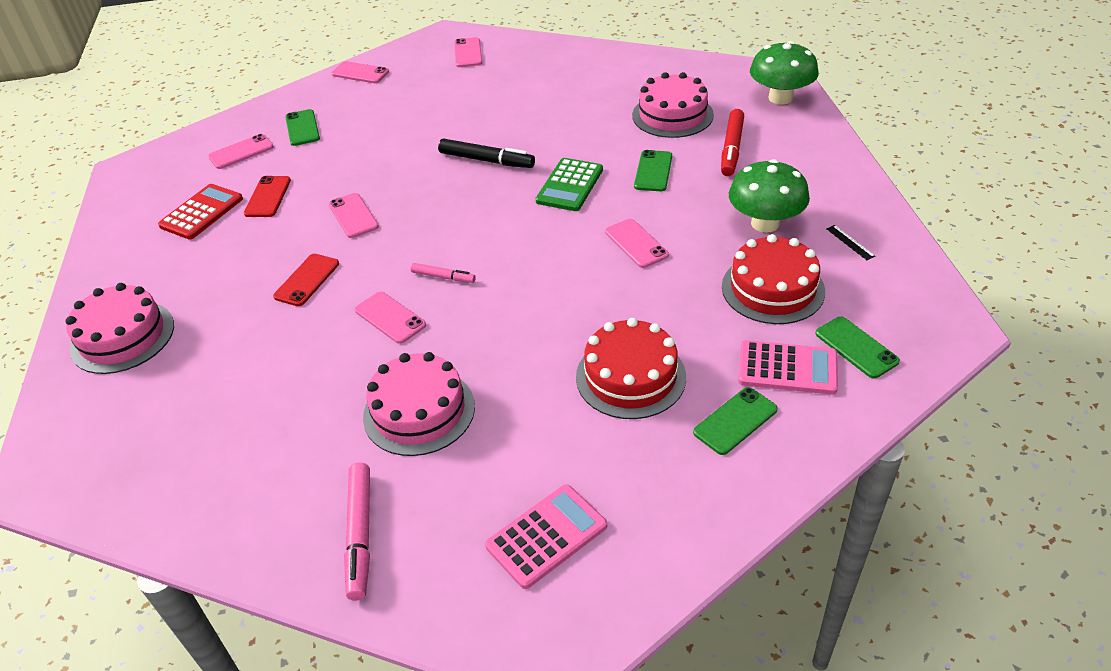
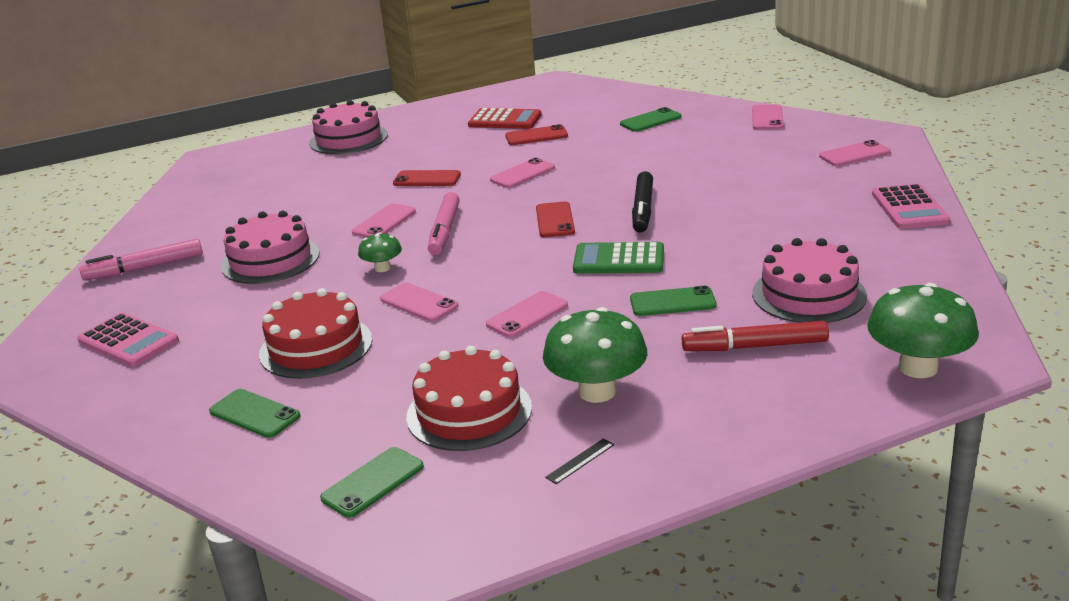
camera: 75 degrees right, 15 degrees down
pink phone [208,134,274,169] -> pink phone moved to [380,283,458,322]
pink marker [411,263,476,283] -> pink marker [428,192,460,255], size x1.72
pink calculator [738,340,838,395] -> pink calculator moved to [872,184,950,229]
none -> green mushroom [358,232,402,272]
none -> red phone [536,201,575,237]

